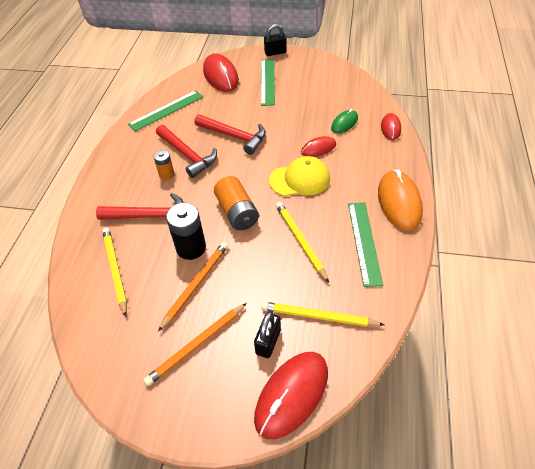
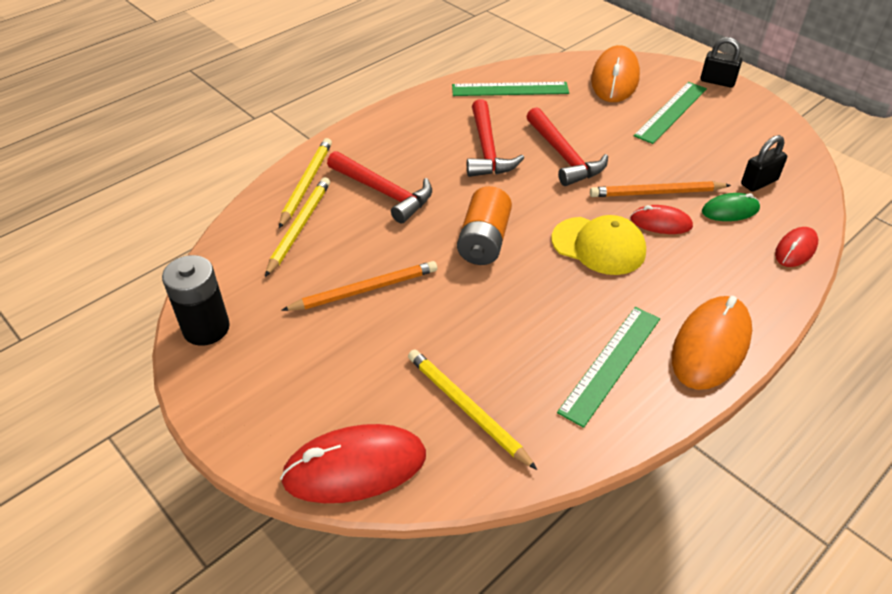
camera: 35 degrees right, 5 degrees down
orange pencil [144,303,247,386] -> orange pencil moved to [590,181,731,197]
orange battery [153,150,174,180] -> none
black battery [166,203,206,260] -> black battery moved to [162,255,230,346]
red mouse [203,53,239,92] -> orange mouse [591,45,640,102]
black padlock [254,311,281,358] -> black padlock moved to [741,135,787,192]
yellow pencil [276,202,329,283] -> yellow pencil moved to [279,138,332,228]

